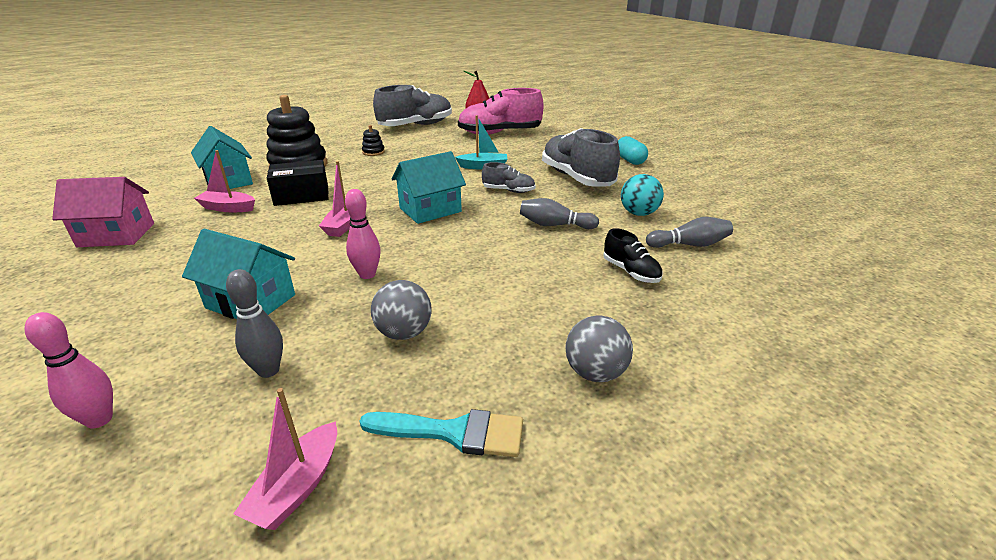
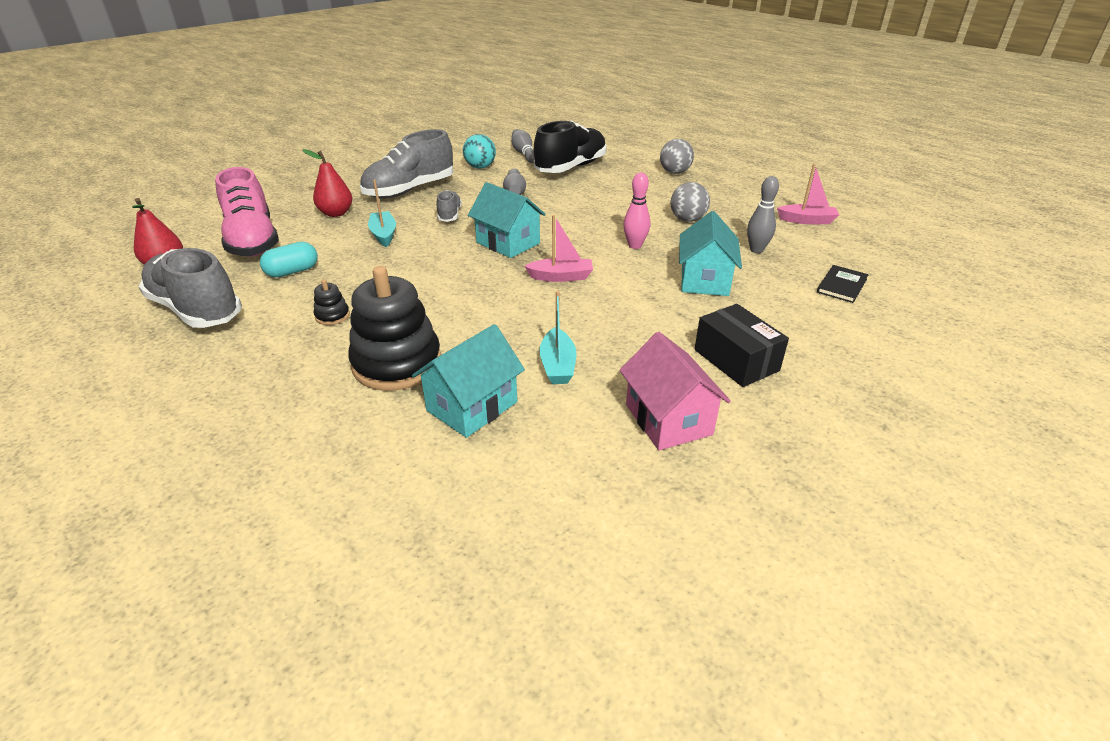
camera: 105 degrees left, 5 degrees up
pink bowling pin [24,312,113,429] -> black book [817,265,869,303]
pink boat [194,150,255,212] -> turquoise boat [539,291,576,384]
black box [267,160,329,206] -> black box moved to [695,304,789,387]
turquoise brush [359,409,523,457] -> none
black shoe [603,228,663,283] -> black shoe [534,121,607,173], size x2.02
turquoise capsule [618,136,648,165] -> turquoise capsule moved to [260,242,318,278]
none -> red pear [303,149,352,217]

